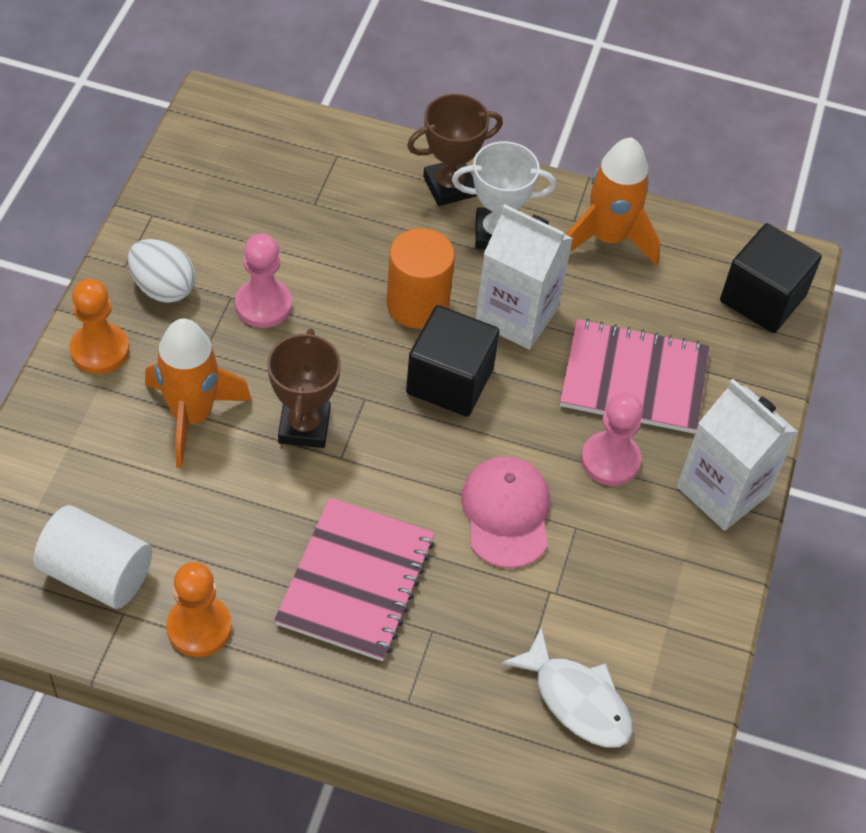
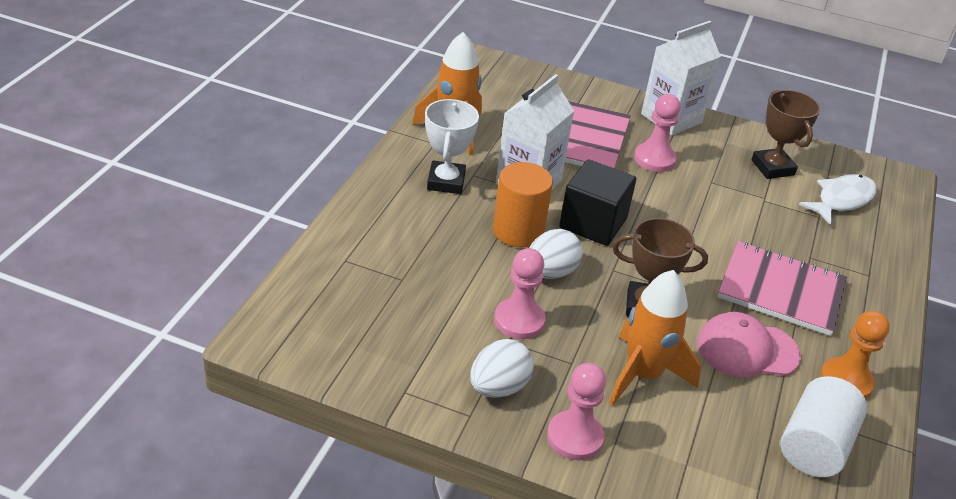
camera: 85 degrees left, 15 degrees down
orange pawn [69,279,129,374] -> pink pawn [547,363,606,460]
brown trophy [407,94,503,206] -> brown trophy moved to [751,90,820,179]
pink cap [461,456,550,568] -> pink cap moved to [697,312,801,377]
black cube [720,223,822,333] -> none
none -> white egg [529,229,583,279]

